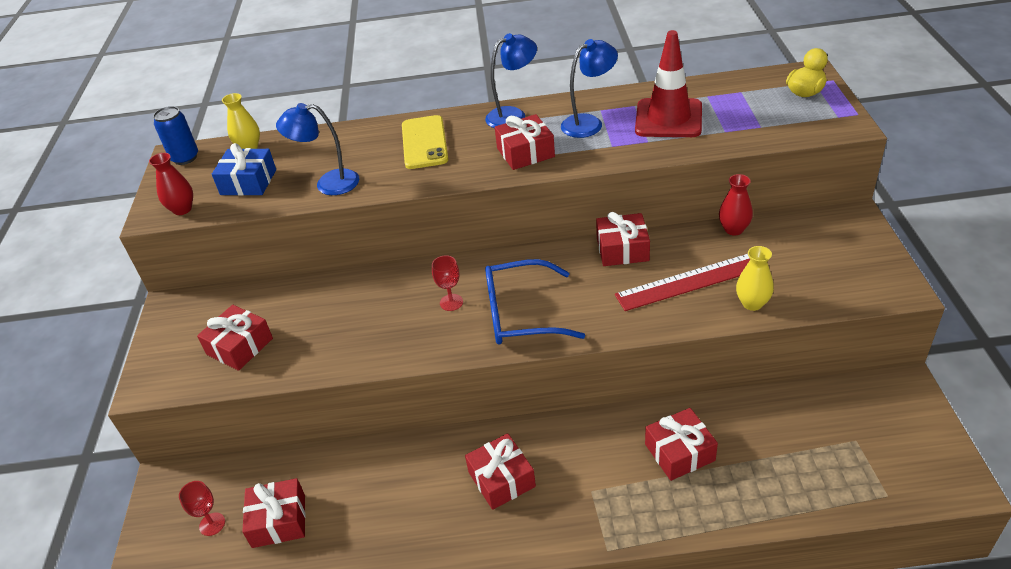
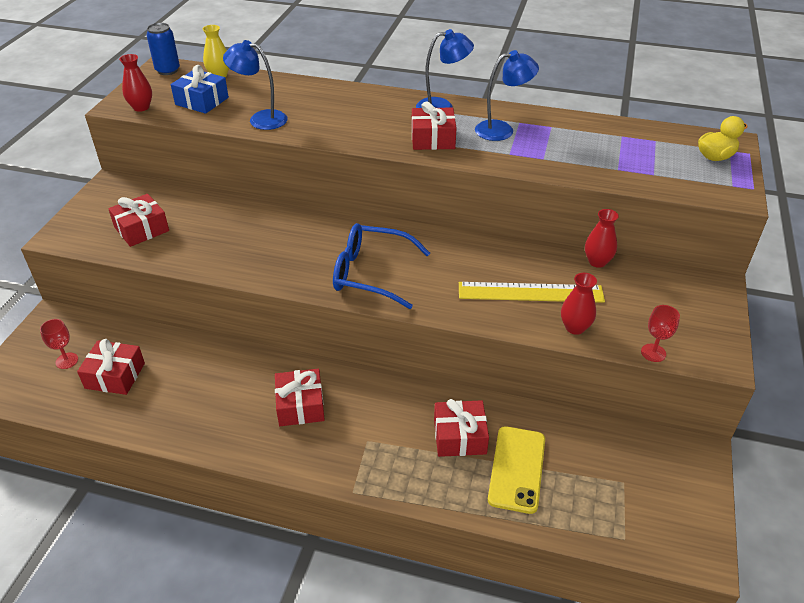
camera: 15 degrees right, 0 degrees up
yellow phone [402,115,448,169] -> yellow phone moved to [488,426,545,514]
red goblet [432,255,463,311] -> red goblet moved to [641,305,680,362]
red gift [596,212,650,266] -> none
red ruler [615,254,750,311] -> yellow ruler [459,282,605,303]
red traffic cone [635,30,702,137] -> none
yellow vase [736,246,774,311] -> red vase [561,273,597,335]

